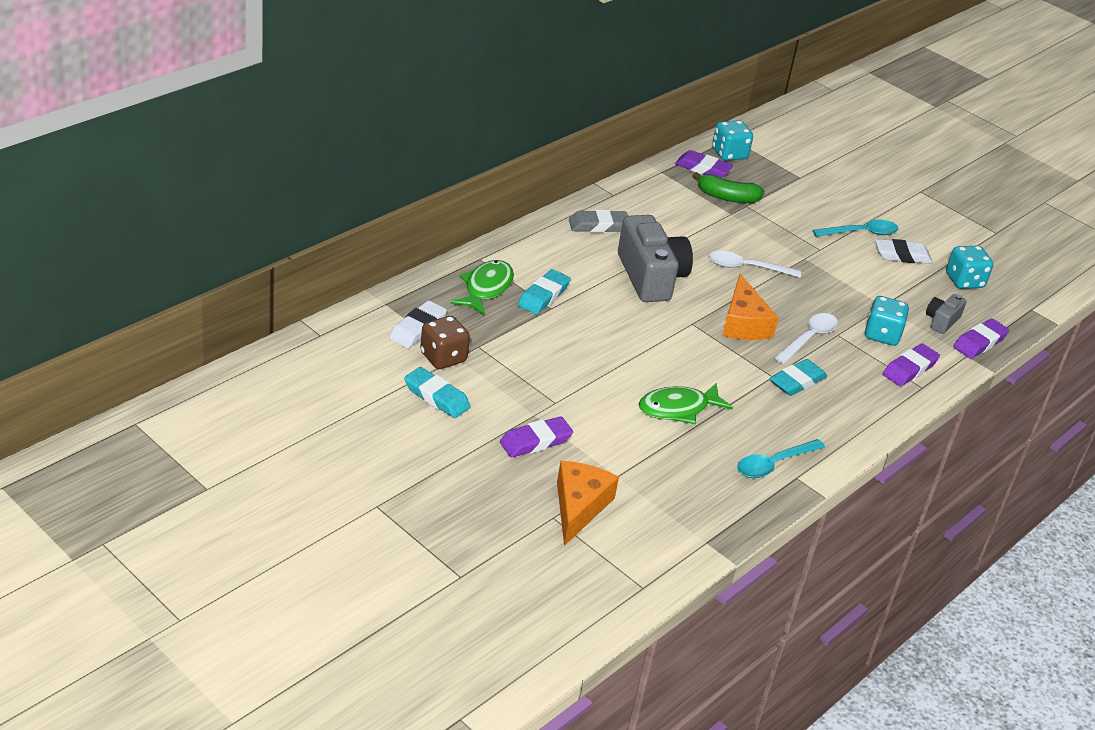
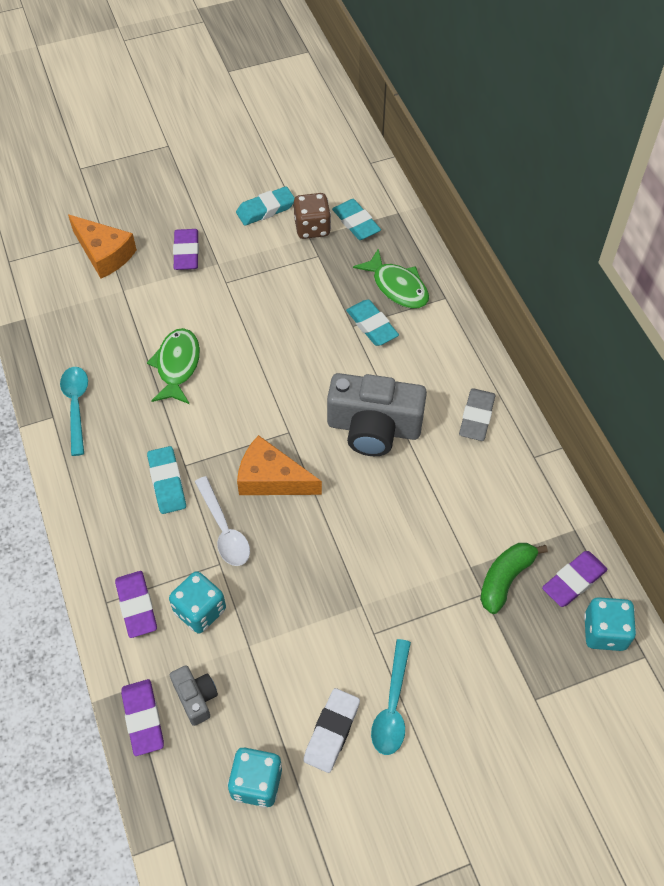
camera: 120 degrees right, 20 degrees up
white eraser [389,300,447,348] -> turquoise eraser [332,199,381,240]
white spoon [709,251,801,278] -> none

